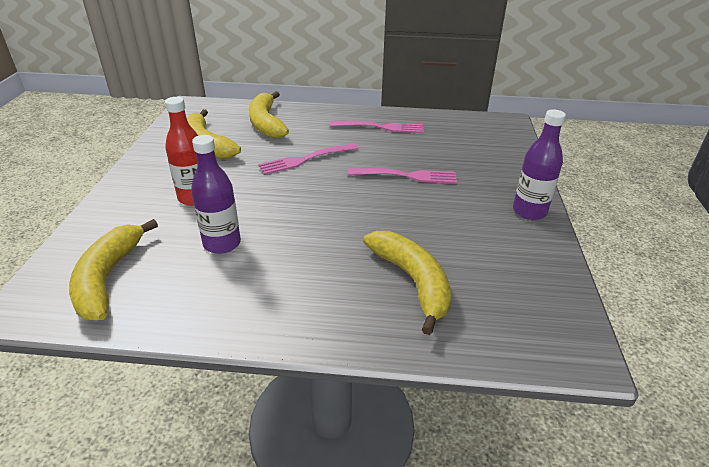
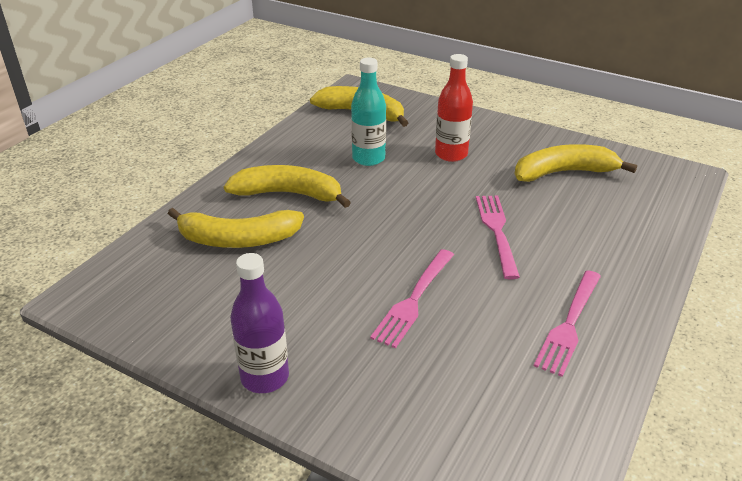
camera: 115 degrees right, 0 degrees up
purple bottle [191,135,241,254] -> turquoise bottle [351,58,386,166]
yellow banana [249,91,289,138] -> yellow banana moved to [224,165,351,208]

